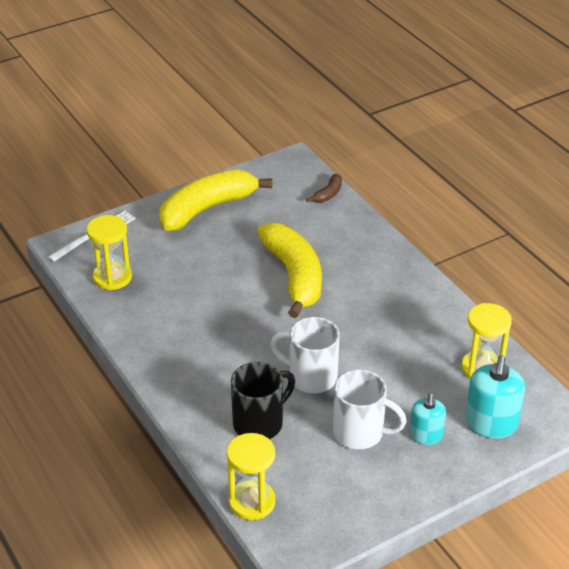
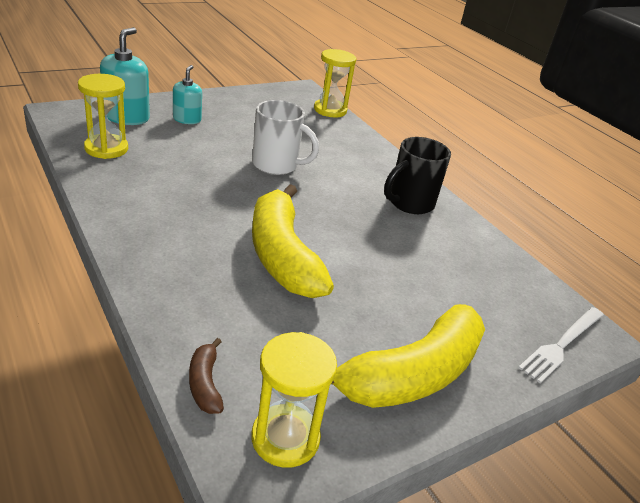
camera: 175 degrees right, 5 degrees down
yellow hourglass [87,215,132,290] -> yellow hourglass moved to [251,332,337,468]
black mug [231,362,295,439] -> black mug moved to [384,137,451,214]
brown banana [306,174,342,203] -> brown banana turned 45 degrees counterclockwise [189,338,224,414]
white mug [333,369,407,449] -> none

